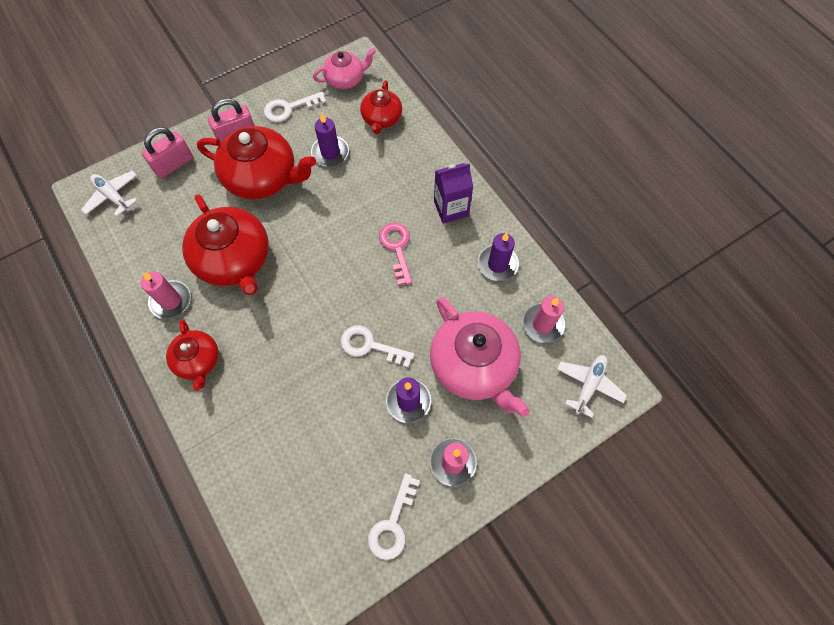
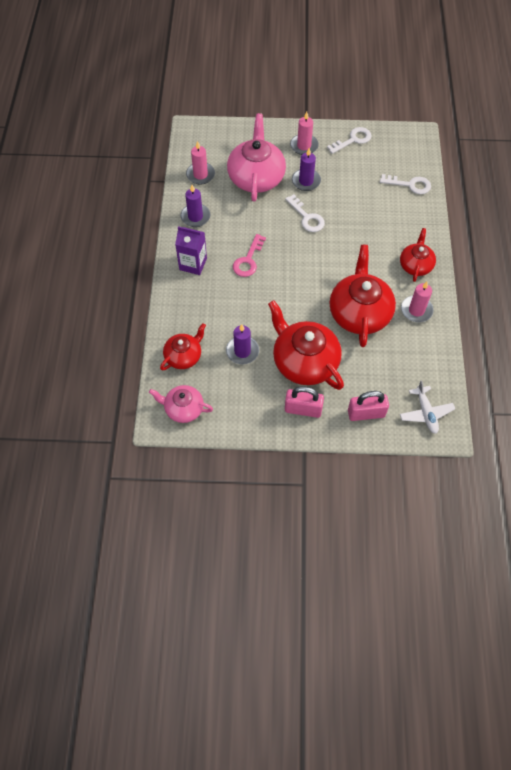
camera: 145 degrees left, 5 degrees down
white key [264,91,326,122] -> white key moved to [380,174,431,194]
white plane [557,355,627,418] -> none

